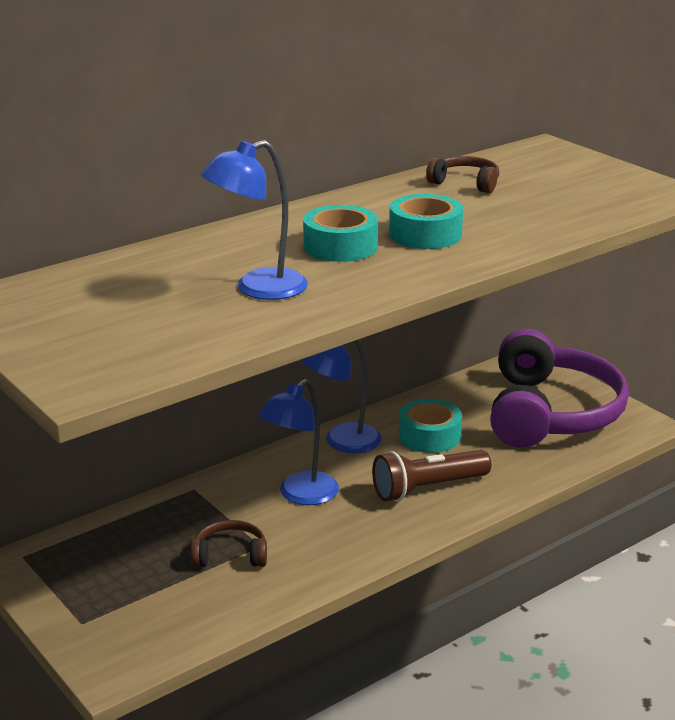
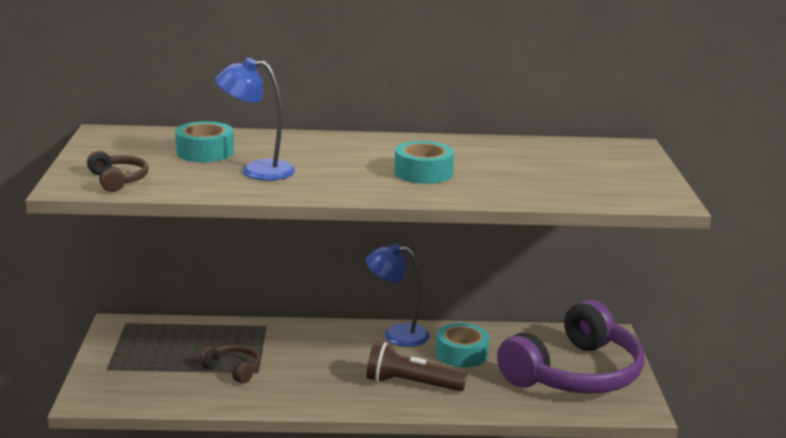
camera: 35 degrees right, 5 degrees down
blue lamp [258,379,339,505] -> none
turquoise tape [303,205,378,262] -> turquoise tape moved to [175,121,234,162]
brown headphones [426,156,499,193] -> brown headphones moved to [87,151,149,192]

